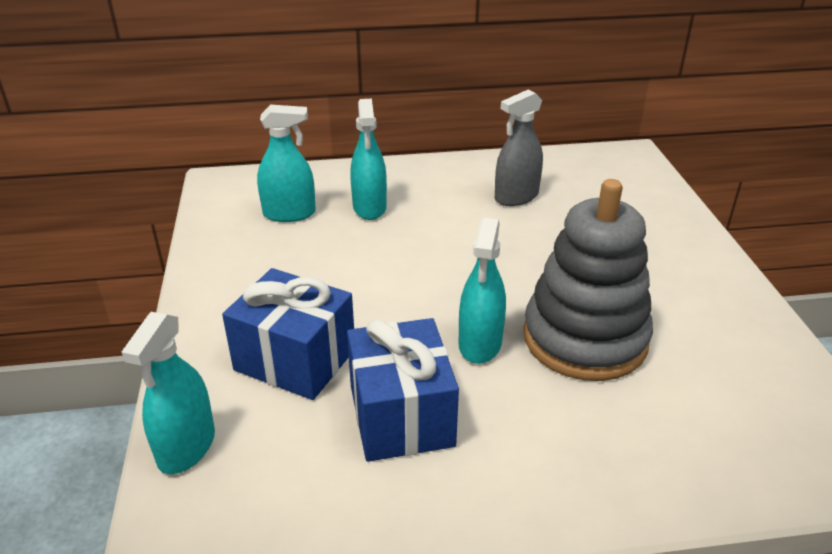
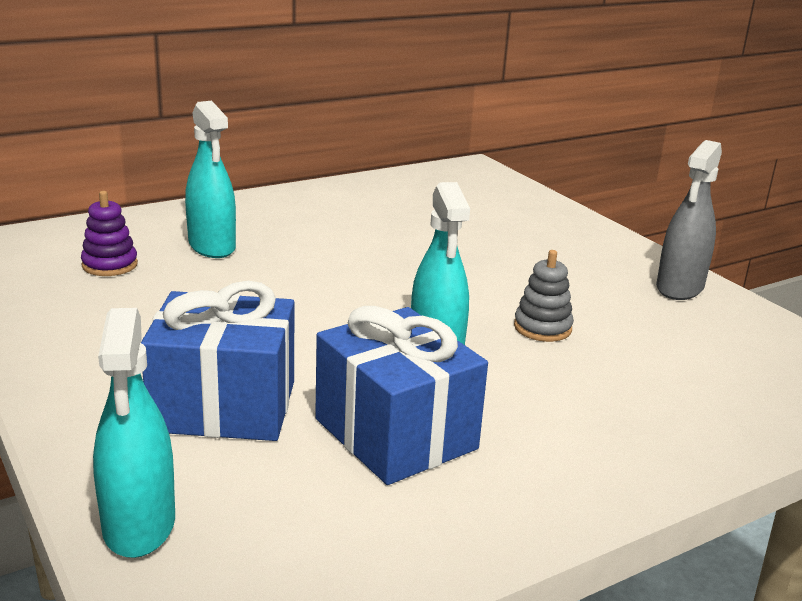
camera: 25 degrees left, 10 degrees down
turquoise spray bottle [257,104,316,222] -> purple stacking toy [81,191,138,276]
grey spray bottle [495,89,543,206] -> grey spray bottle moved to [656,140,722,300]
grey stacking toy [523,179,653,381] -> grey stacking toy [514,250,574,342], size x0.41

